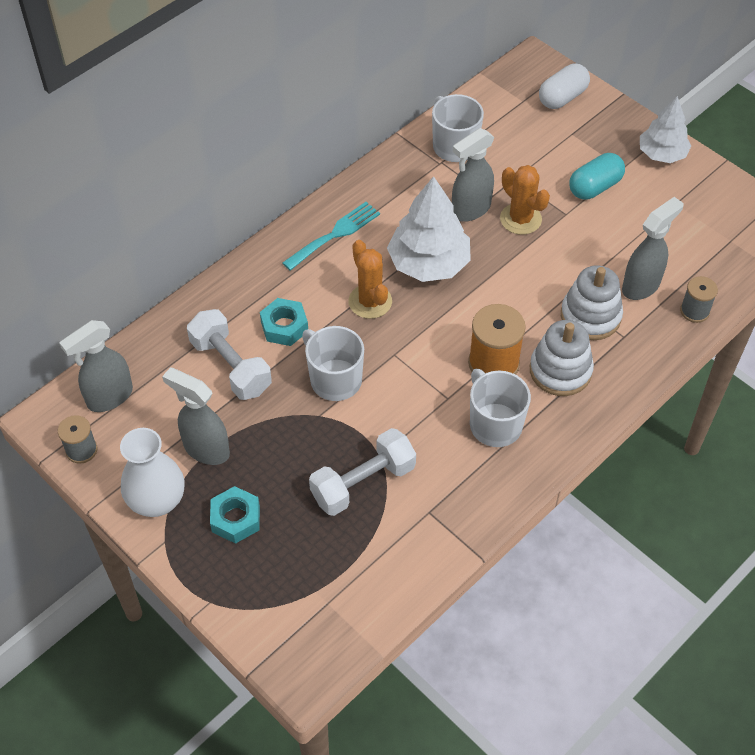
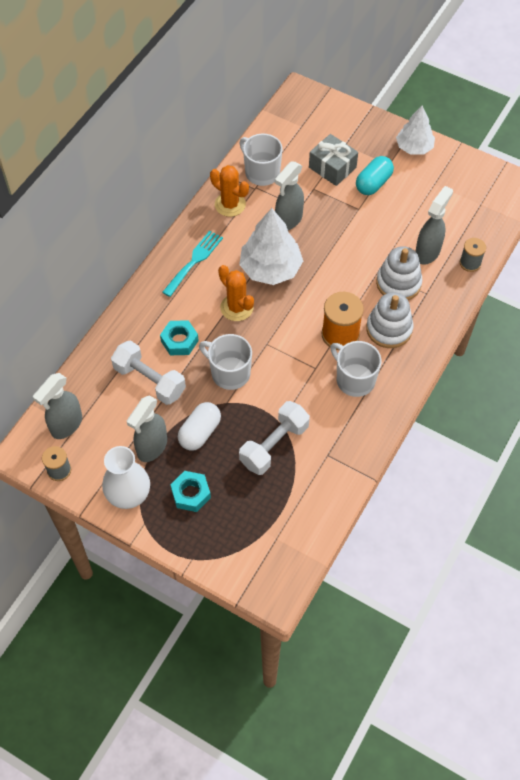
camera: 15 degrees left, 5 degrees up
grey spray bottle [162,368,230,465] -> grey spray bottle turned 75 degrees counterclockwise [127,396,167,462]
orange cactus [500,165,550,235] -> orange cactus moved to [210,165,249,217]
white capsule [539,64,590,109] -> white capsule moved to [178,402,221,451]
none -> grey gift [309,134,358,186]

